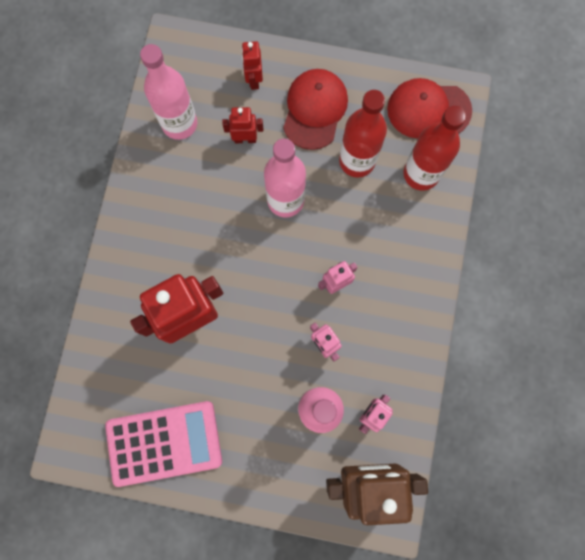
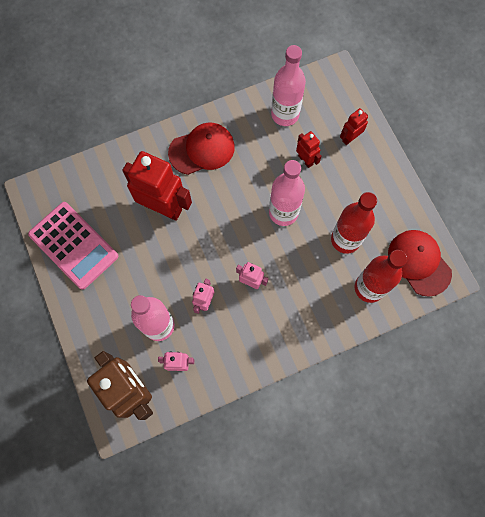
camera: 55 degrees right, 5 degrees down
red cap [283,69,348,150] -> red cap moved to [168,123,235,175]

